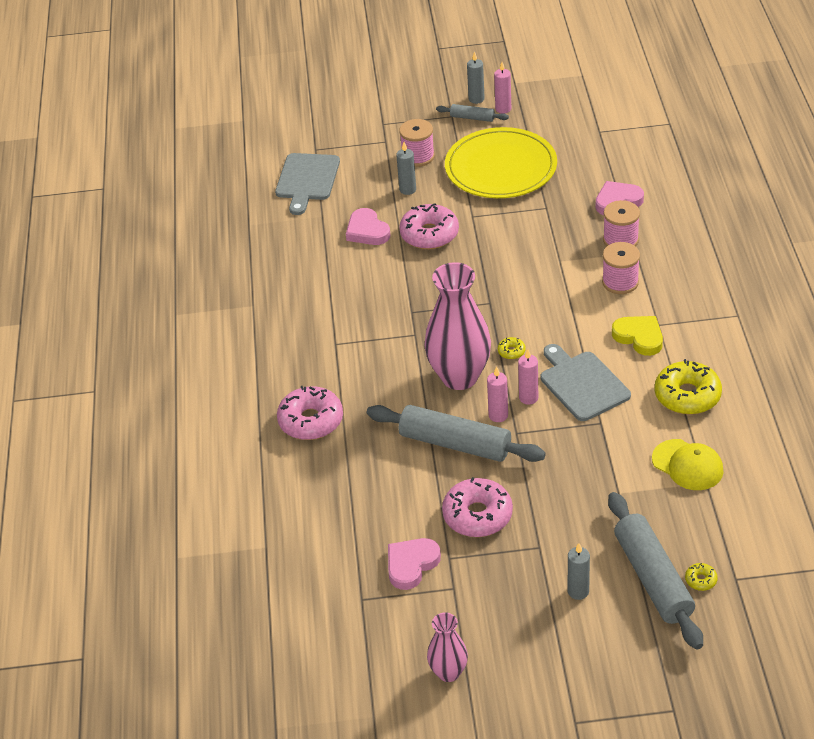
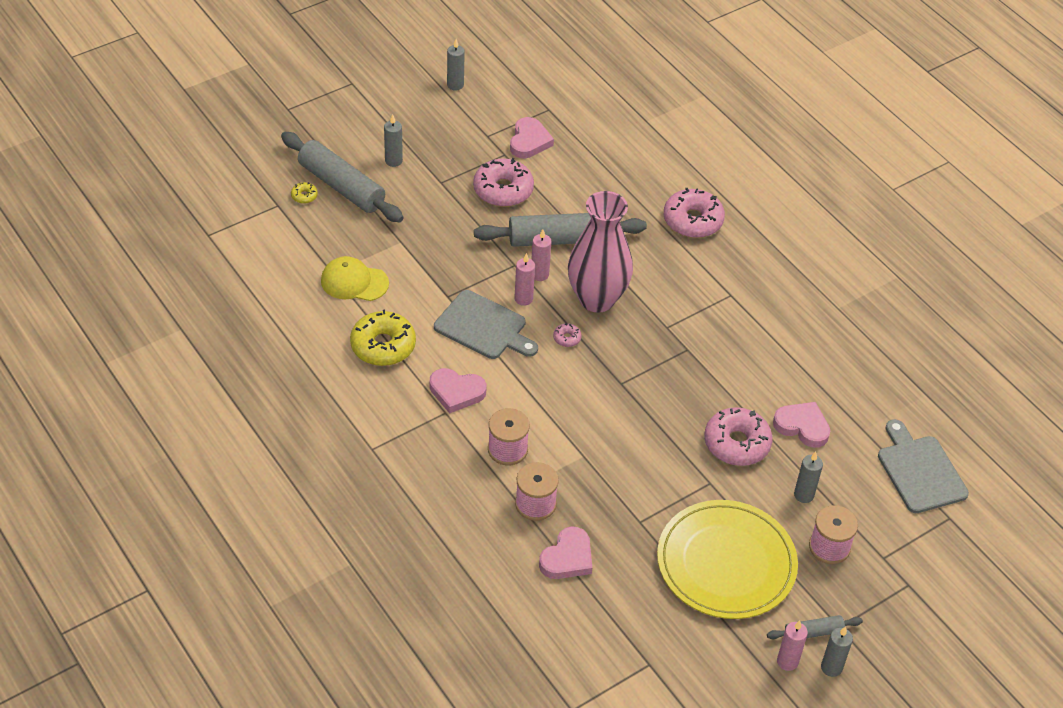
camera: 145 degrees right, 5 degrees up
pink vase [427,612,468,682] -> grey candle [447,39,465,91]
yellow donut [498,337,526,359] -> pink donut [553,323,582,347]
yellow heart [612,316,663,356] -> pink heart [430,368,487,413]

